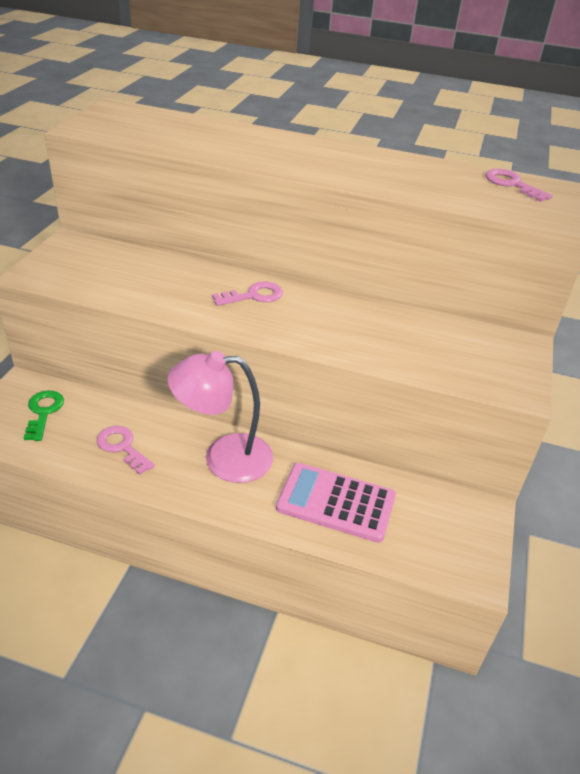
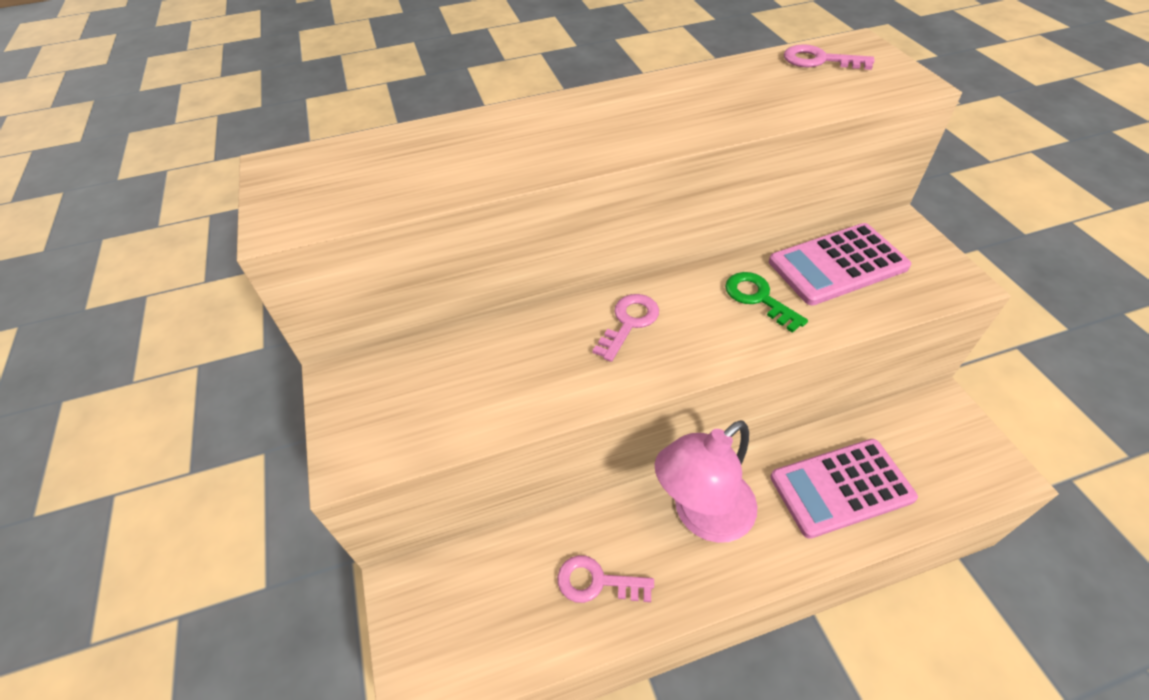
camera: 30 degrees left, 10 degrees up
green key [24,390,64,441] -> green key moved to [725,272,808,333]
none -> pink calculator [769,223,911,306]

